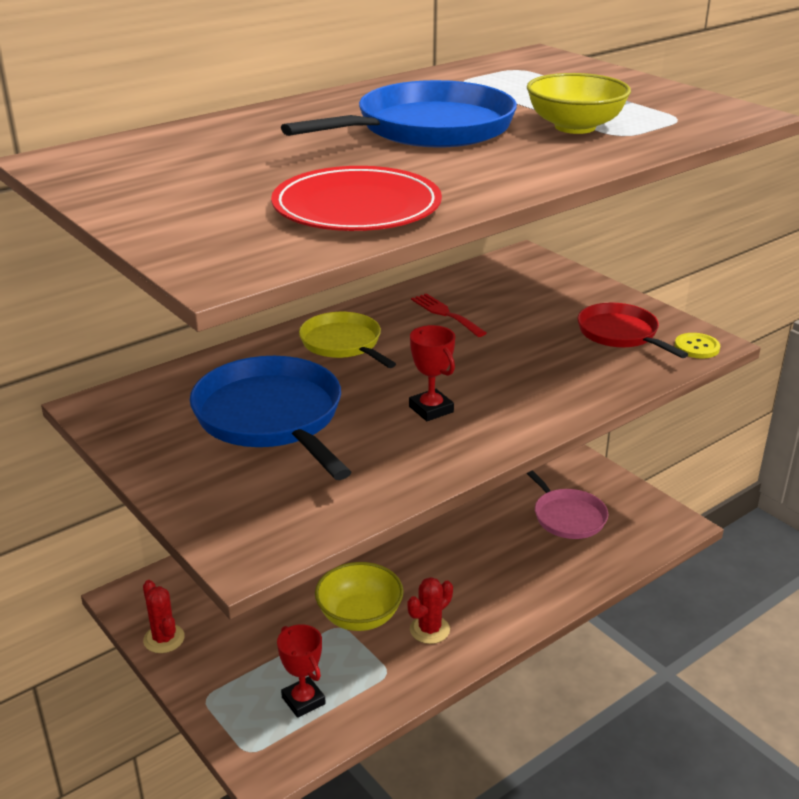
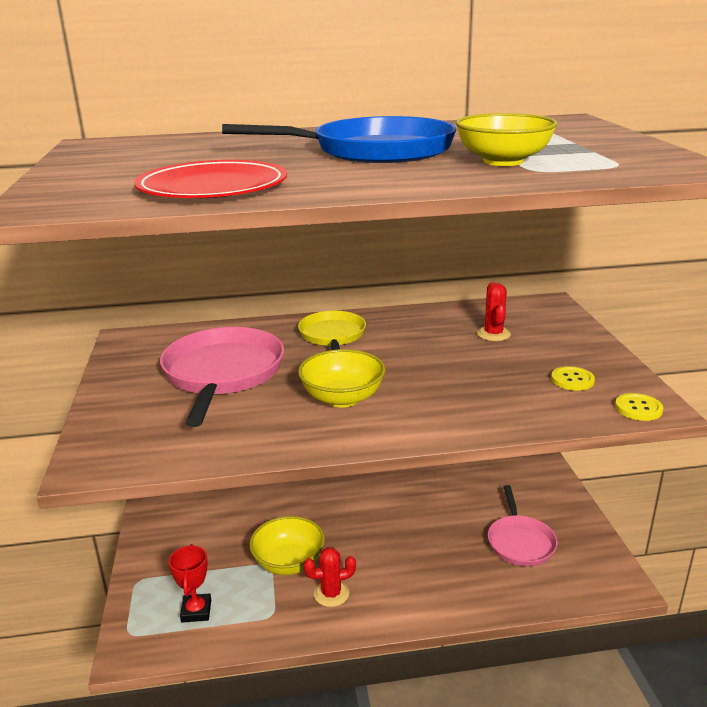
camera: 30 degrees right, 5 degrees down
red cactus [143,580,185,653] -> red cactus moved to [477,282,511,341]
blue pan [190,356,351,480] -> pink pan [160,327,284,427]
red trophy [409,325,455,421] -> yellow bowl [298,349,385,408]
red fork [411,293,487,337] -> none
red pan [577,303,688,358] -> yellow button [551,366,595,391]

